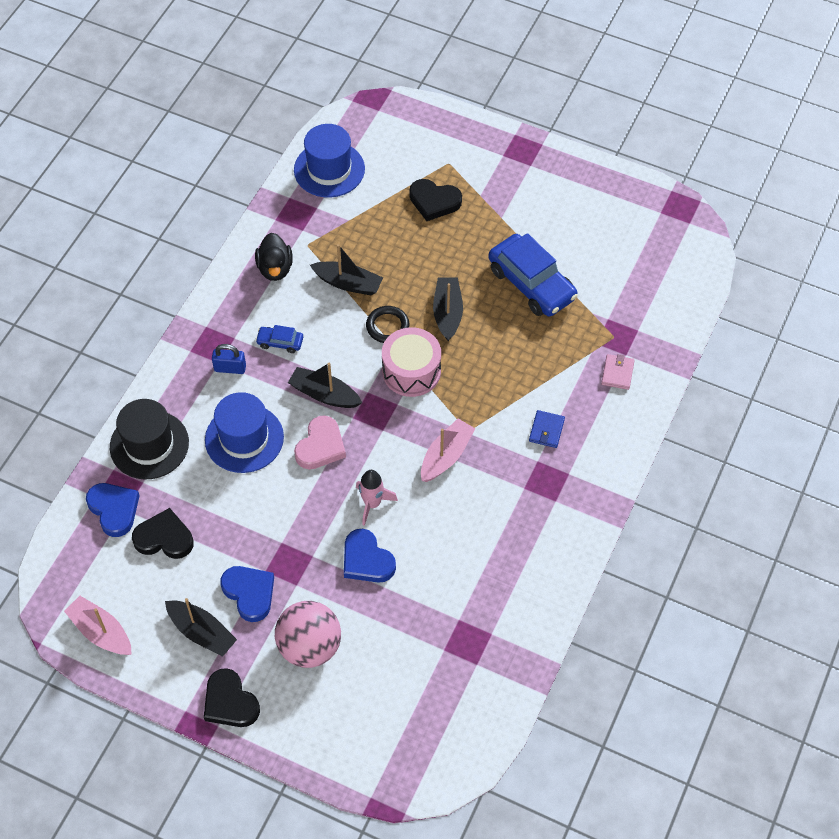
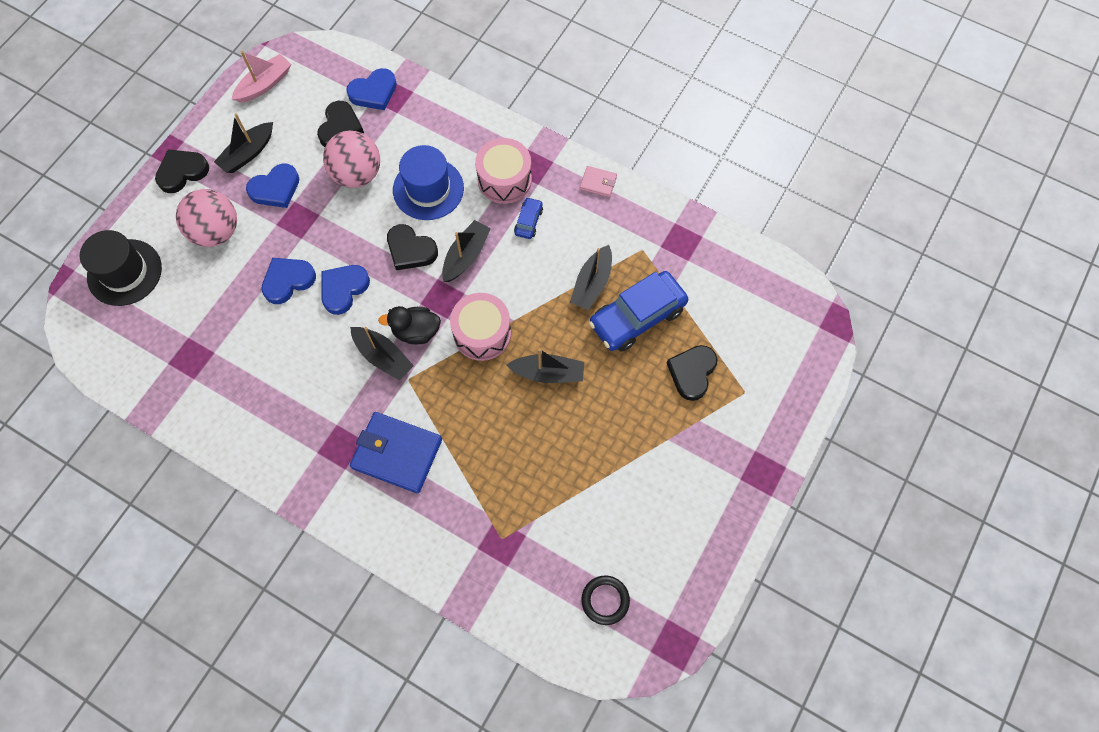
camera: 95 degrees right, 10 degrees up
black hat [110,399,189,480] -> black hat moved to [80,230,162,306]
blue padlock [212,344,246,374] -> pink drum [475,138,532,204]
black duck [255,233,293,281] -> black duck moved to [378,306,441,344]
blue hat [294,124,365,198] -> none
pink heart [294,415,346,469] -> black heart [387,224,438,270]
pink rocket [356,470,398,526] -> blue heart [321,265,370,315]
black ring [366,306,409,343] -> black ring moved to [581,575,630,625]
pink boat [421,418,475,482] -> black boat [350,327,414,380]
blue car [488,233,578,317] -> blue car moved to [589,271,688,351]
blue wallet [529,410,565,448] -> blue wallet [350,412,442,493], size x2.08
pink wallet [601,354,635,390] -> pink wallet moved to [580,166,617,197]
none -> pink ball [323,131,380,188]

